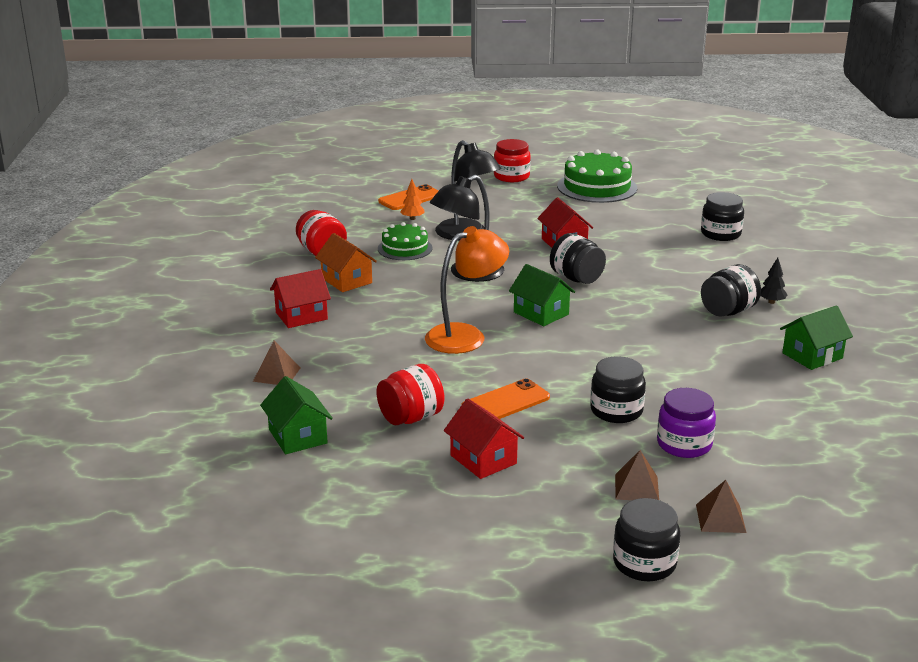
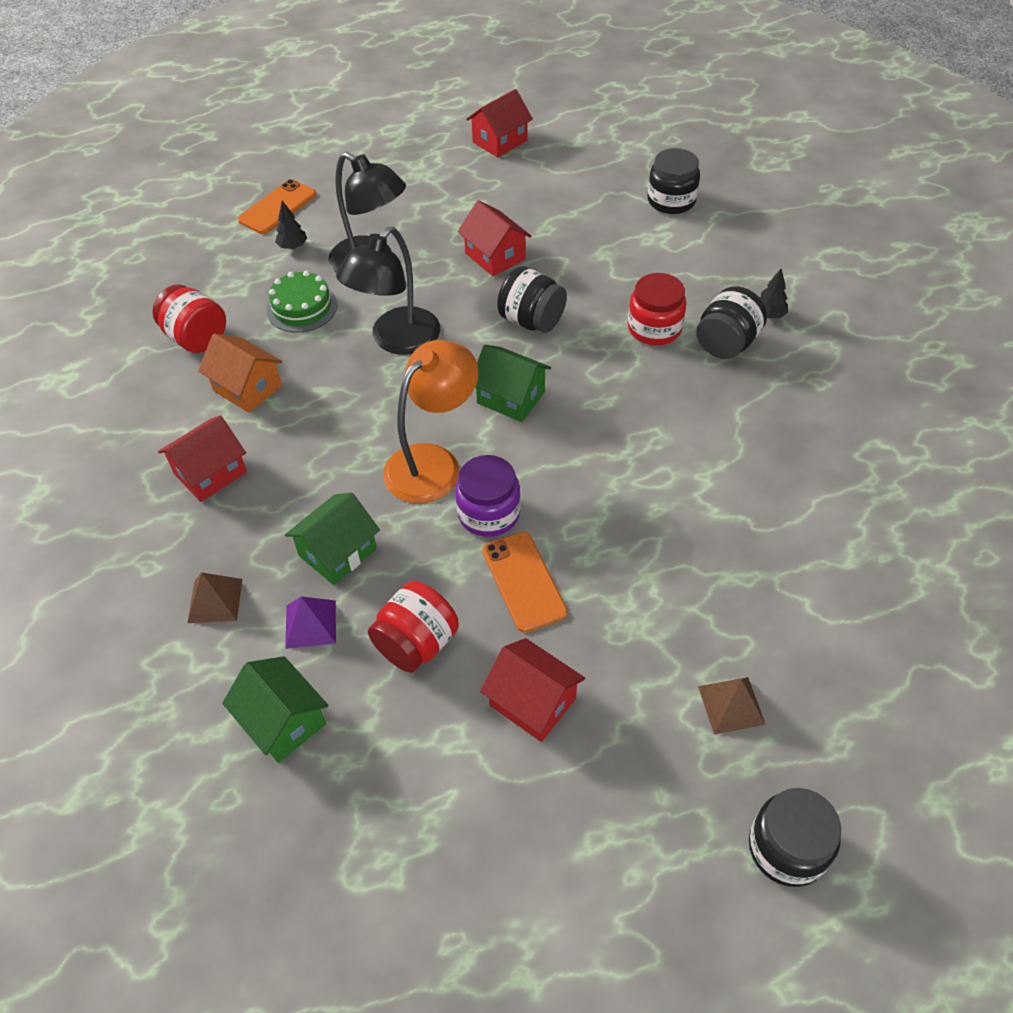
camera: 15 degrees left, 25 degrees up
orange tree [400,179,425,220] -> black tree [275,201,307,249]
orange phone [462,378,550,419] -> orange phone turned 60 degrees counterclockwise [482,532,568,633]
red jar [494,139,531,182] -> red jar moved to [628,273,687,345]
green cake [557,149,637,203] -> red house [466,89,533,158]
black jar [590,356,646,423] -> none
purple jar [657,388,716,458] -> purple jar moved to [455,455,521,537]
brown pyramid [696,480,746,533] -> none
green house [780,305,853,370] -> green house moved to [285,493,380,585]
none -> purple pyramid [285,596,336,649]

